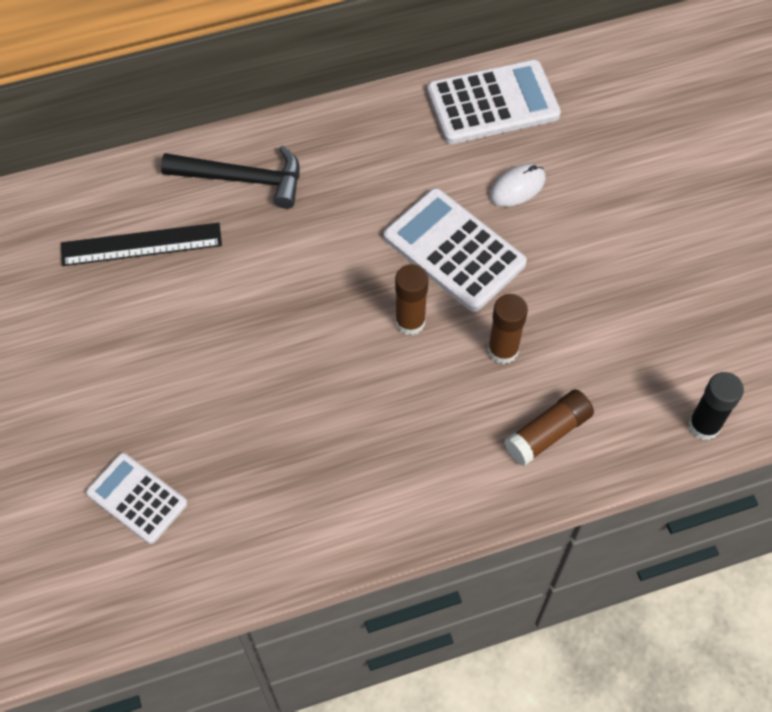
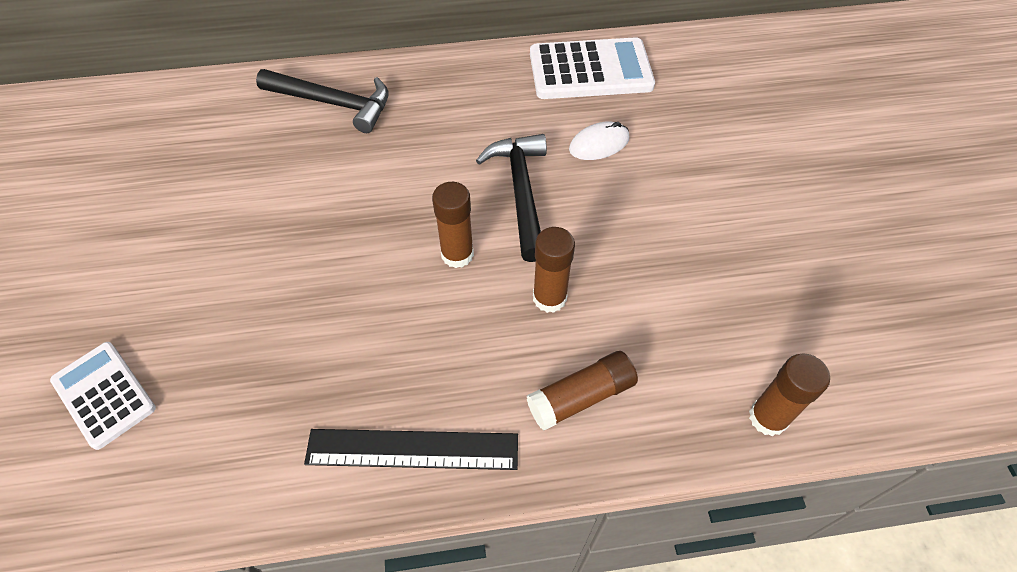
camera: 10 degrees right, 5 degrees down
black ruler [61,223,222,266] -> black ruler moved to [304,429,518,470]
white calculator [384,188,527,312] -> black hammer [476,134,547,262]
black glue stick [688,372,744,440] -> brown glue stick [749,354,830,436]

